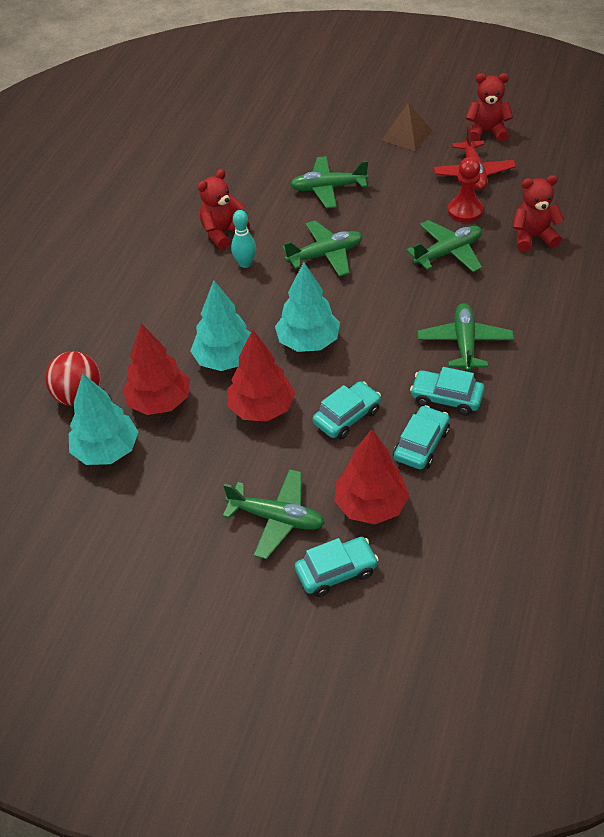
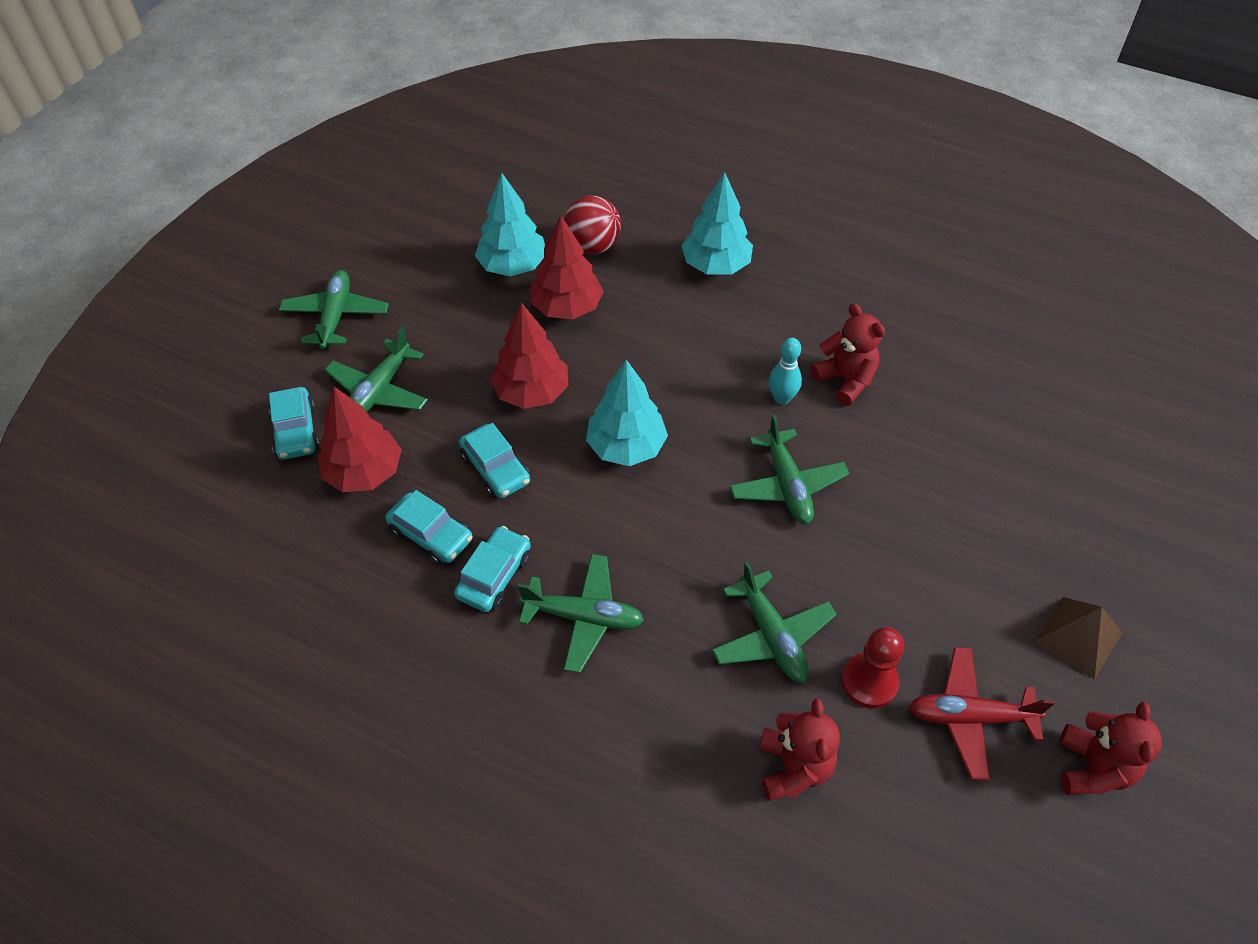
camera: 95 degrees right, 5 degrees up
turquoise tree [190,280,251,371] -> turquoise tree moved to [681,172,753,274]
green plane [290,156,368,209] -> green plane moved to [279,270,388,349]

